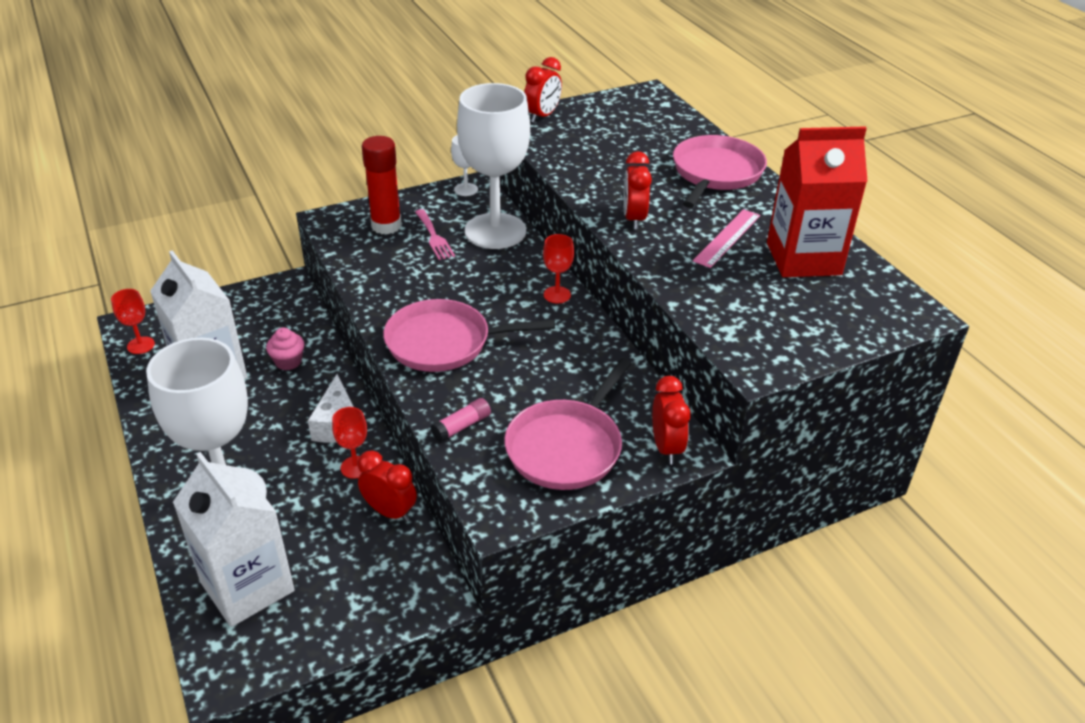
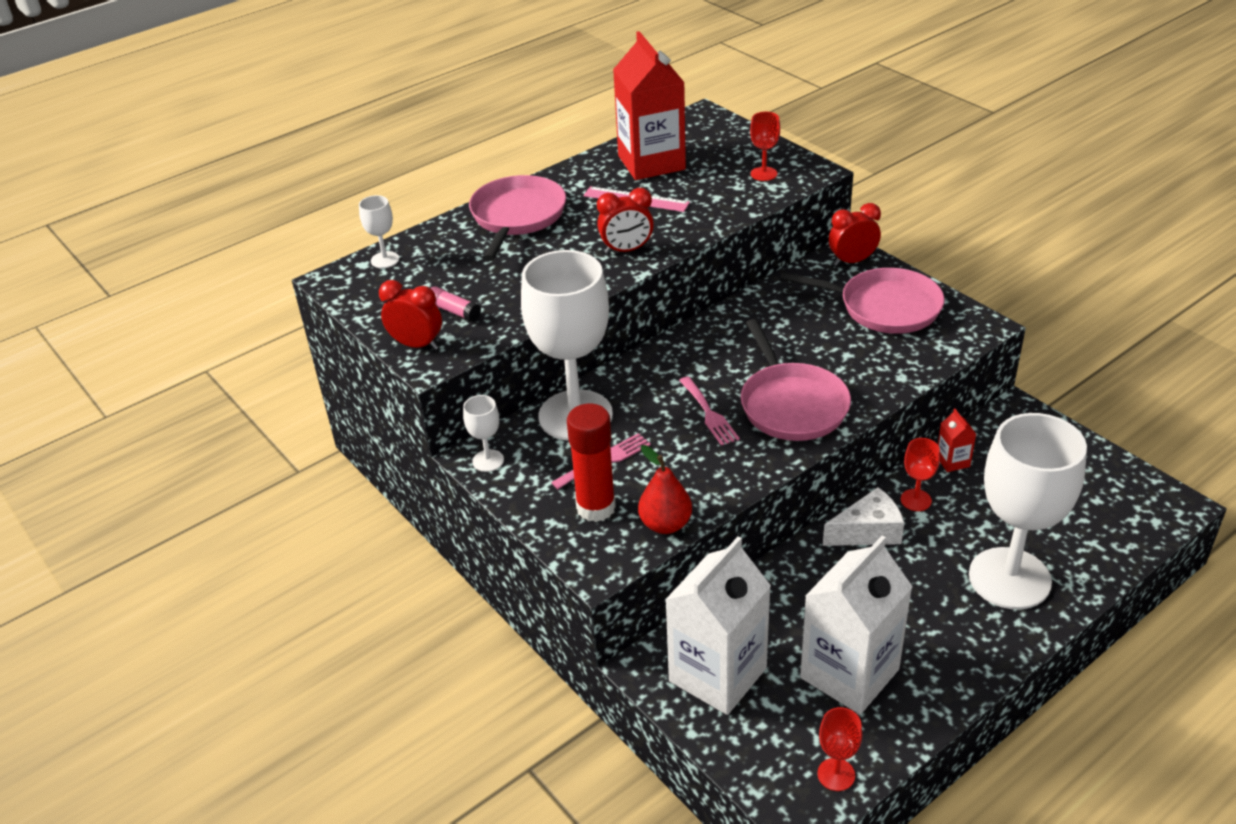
camera: 100 degrees left, 0 degrees up
white carton [173,452,295,627] -> white carton moved to [665,536,771,715]
pink cupcake [266,328,304,370] -> none
red clock [358,451,417,522] -> red carton [938,408,976,472]
pink glue stick [431,398,491,443] -> pink glue stick moved to [431,286,481,322]
red goblet [543,234,574,303] -> red goblet moved to [750,112,780,181]
pink pan [673,135,767,208] -> pink pan turned 90 degrees clockwise [469,175,566,261]
none -> white goblet [359,195,399,268]
none -> red pear [638,445,692,534]
none -> pink fork [679,376,740,446]

